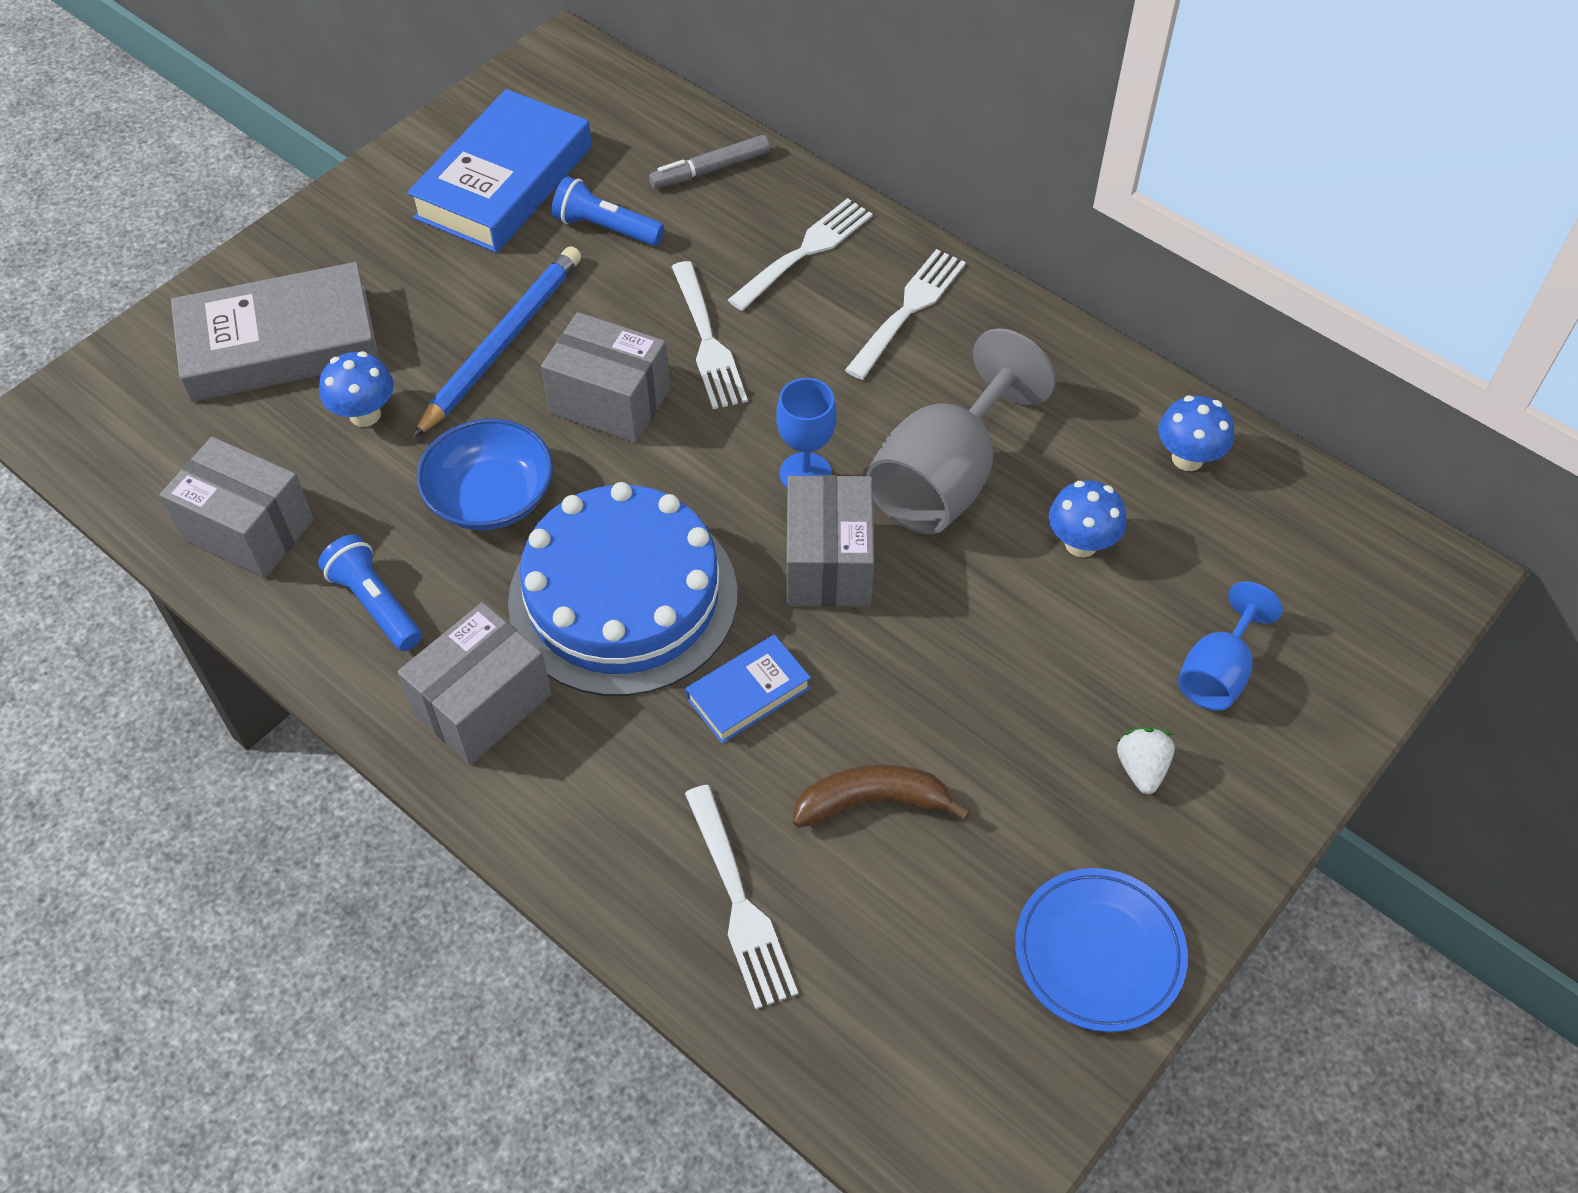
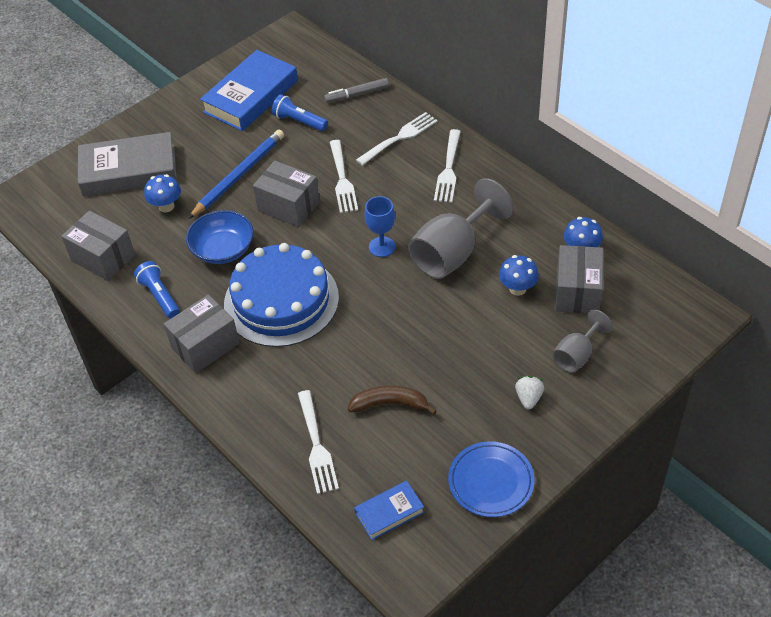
camera: 10 degrees right, 5 degrees down
blue book [686,635,811,743] -> blue book moved to [354,481,424,540]
grey box [787,475,874,607] -> grey box moved to [555,245,603,314]
white fork [845,249,966,380] -> white fork turned 150 degrees clockwise [434,129,461,203]
blue goblet [1178,582,1283,711] -> grey goblet [552,310,613,373]

